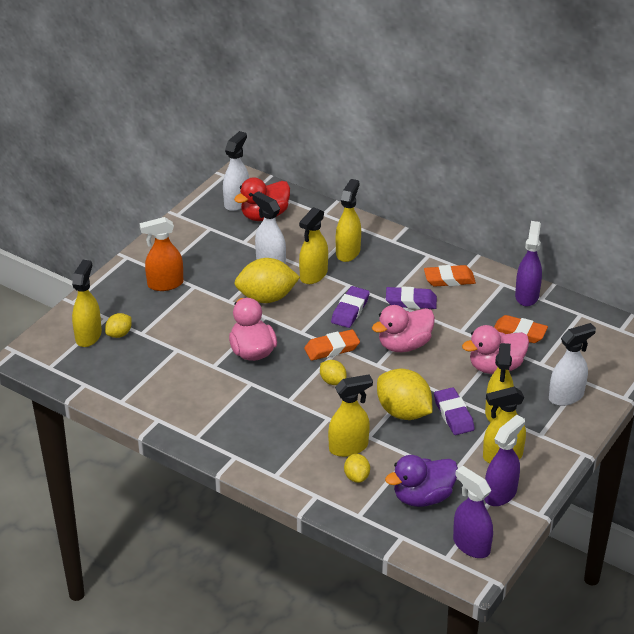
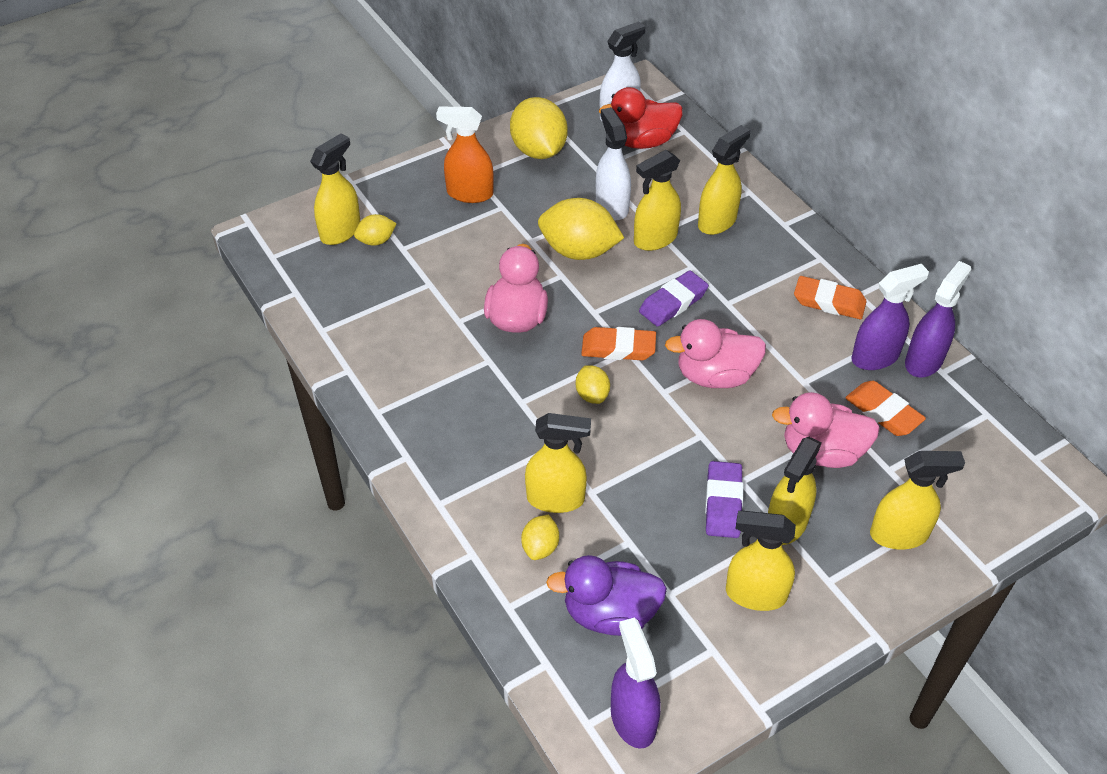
camera: 25 degrees right, 10 degrees up
yellow lemon [377,369,432,420] -> yellow lemon moved to [510,97,567,159]
purple eraser [386,286,437,309] -> none
purple spray bottle [484,415,525,506] -> purple spray bottle moved to [851,264,929,370]
white spray bottle [549,323,596,406] -> yellow spray bottle [870,451,965,549]

